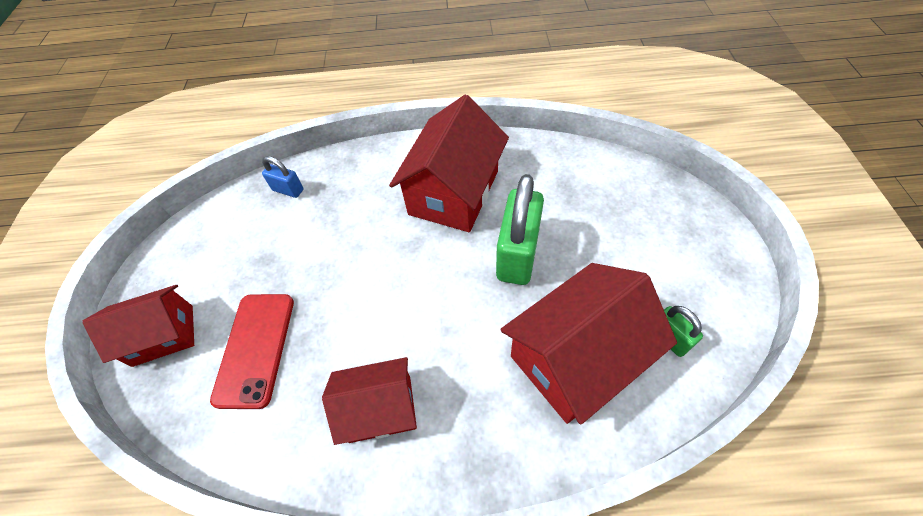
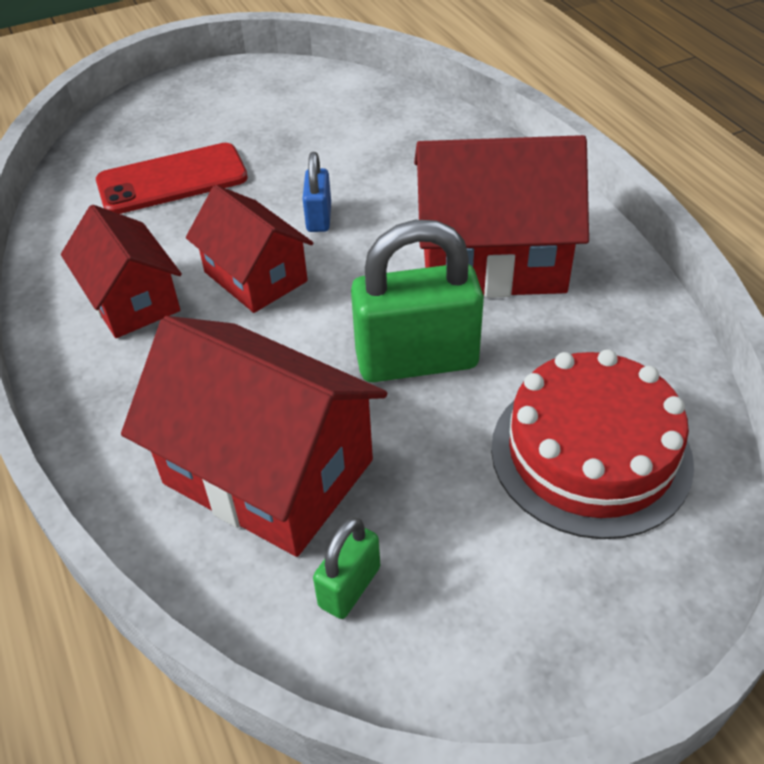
camera: 65 degrees right, 10 degrees down
red house [82,285,194,367] -> red house moved to [186,185,313,313]
blue padlock [262,156,303,198] -> blue padlock moved to [303,152,331,232]
none -> red cake [491,349,694,539]

